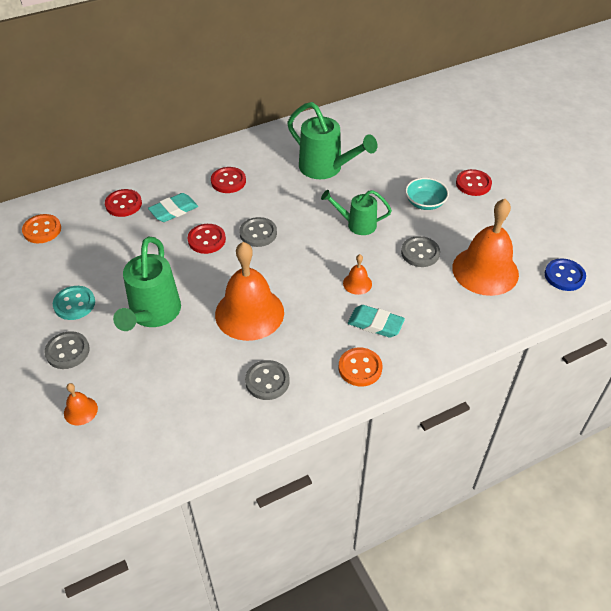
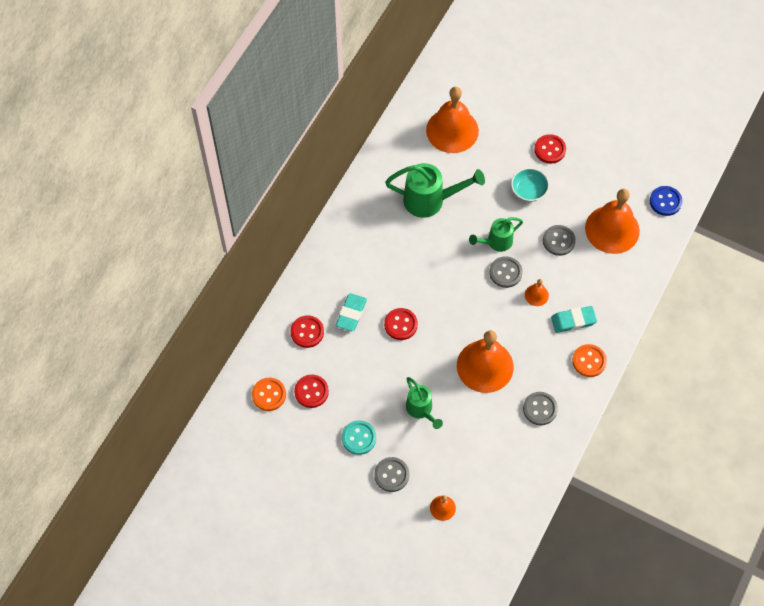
camera: 35 degrees left, 15 degrees up
green watering can [113,237,181,331] -> green watering can [406,377,443,429], size x0.62
red button [211,167,246,193] -> red button moved to [294,375,329,408]
grey button [240,217,277,247] -> grey button moved to [489,256,523,288]
none -> orange bell [426,87,479,153]

